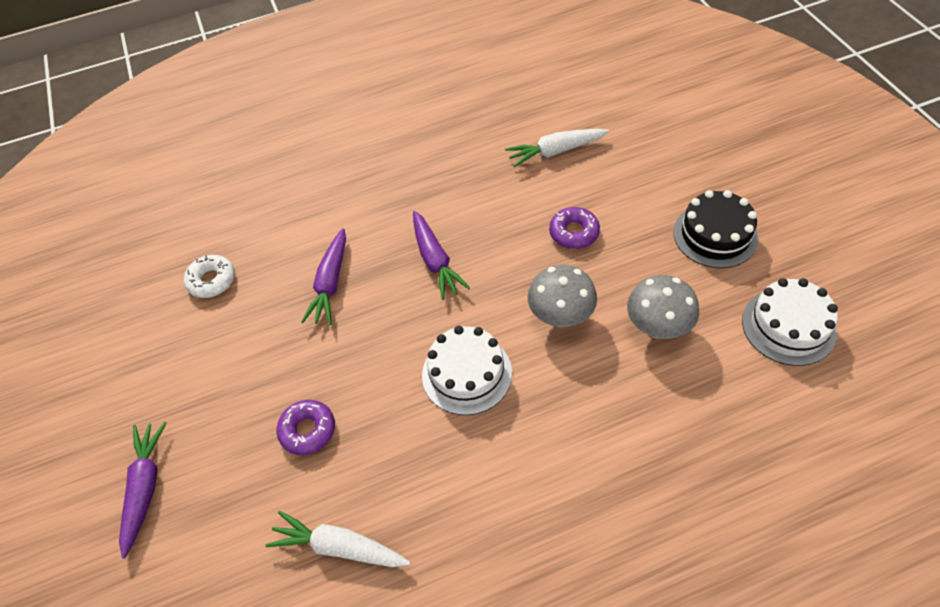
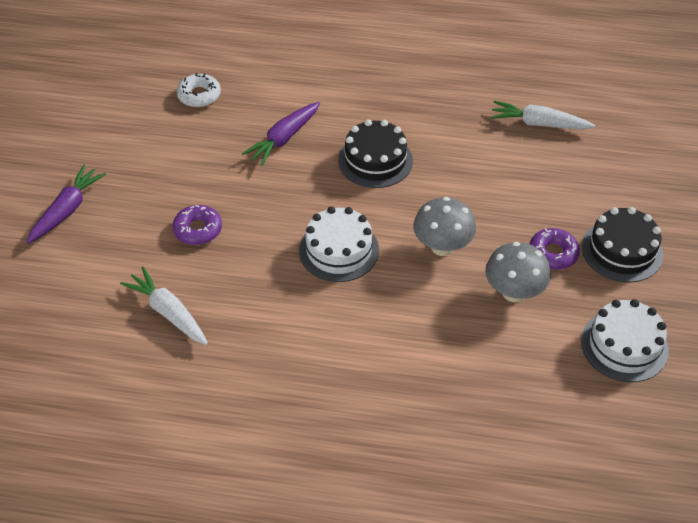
camera: 25 degrees right, 5 degrees down
purple carrot [413,211,470,300] -> black cake [338,119,413,188]
purple donut [549,207,600,249] -> purple donut moved to [530,228,580,270]

